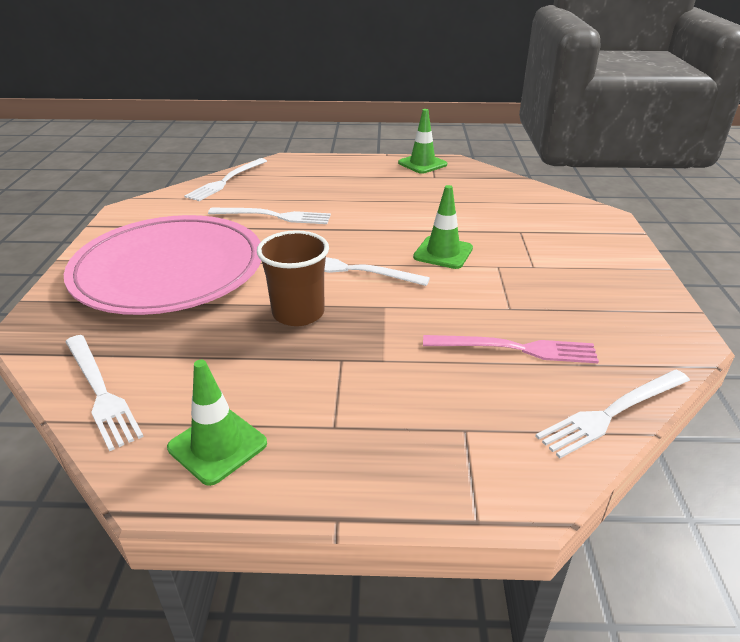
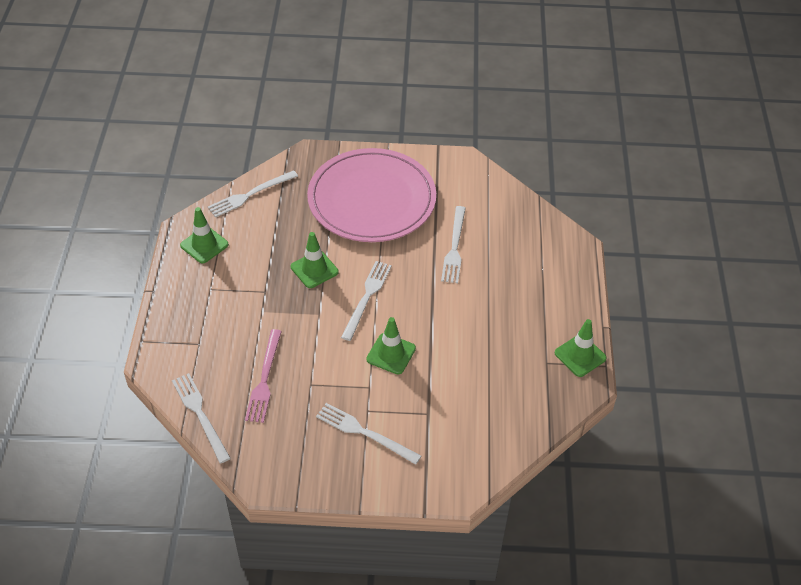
camera: 90 degrees right, 15 degrees up
white fork [185,158,267,201] -> white fork moved to [316,403,421,465]
brown cup [257,230,329,326] -> green traffic cone [291,232,339,288]

